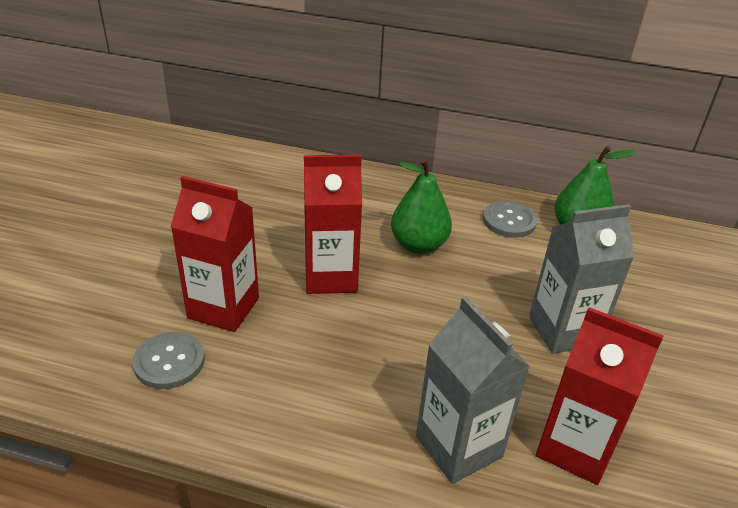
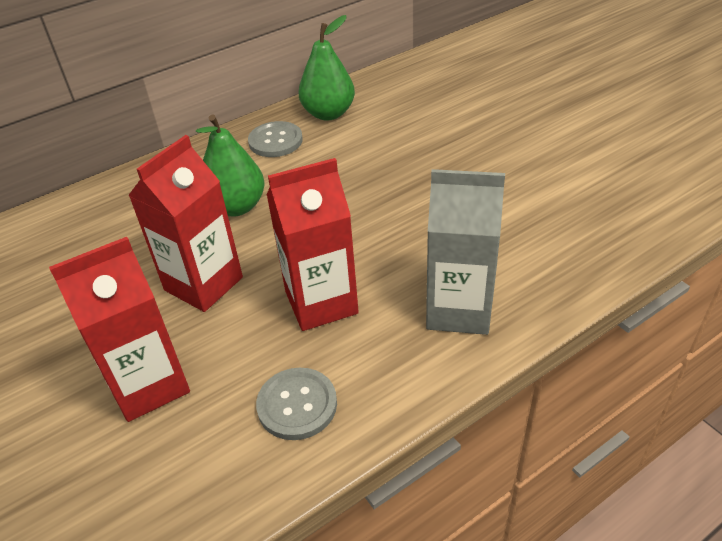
camera: 45 degrees left, 5 degrees up
grey button [132,332,205,389] -> grey button moved to [256,368,337,440]
grey carton [529,204,635,354] -> none
red carton [536,307,664,485] -> red carton moved to [267,158,359,331]

